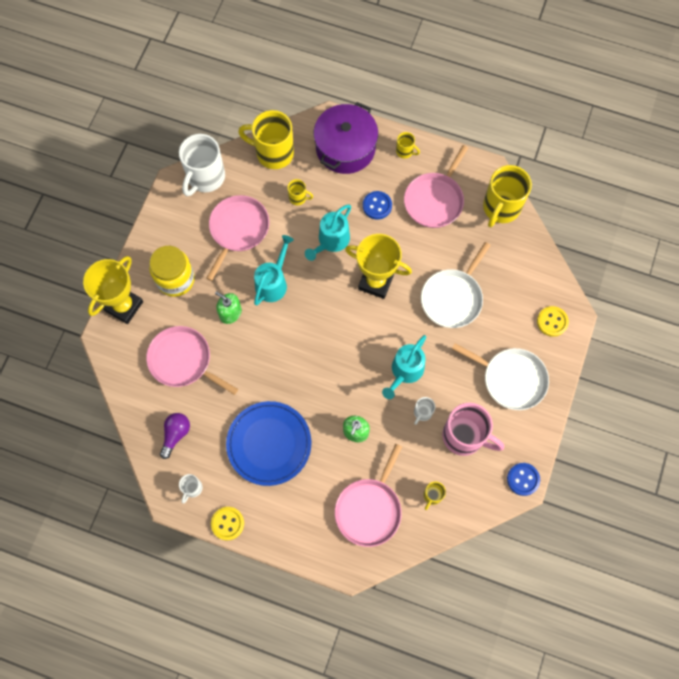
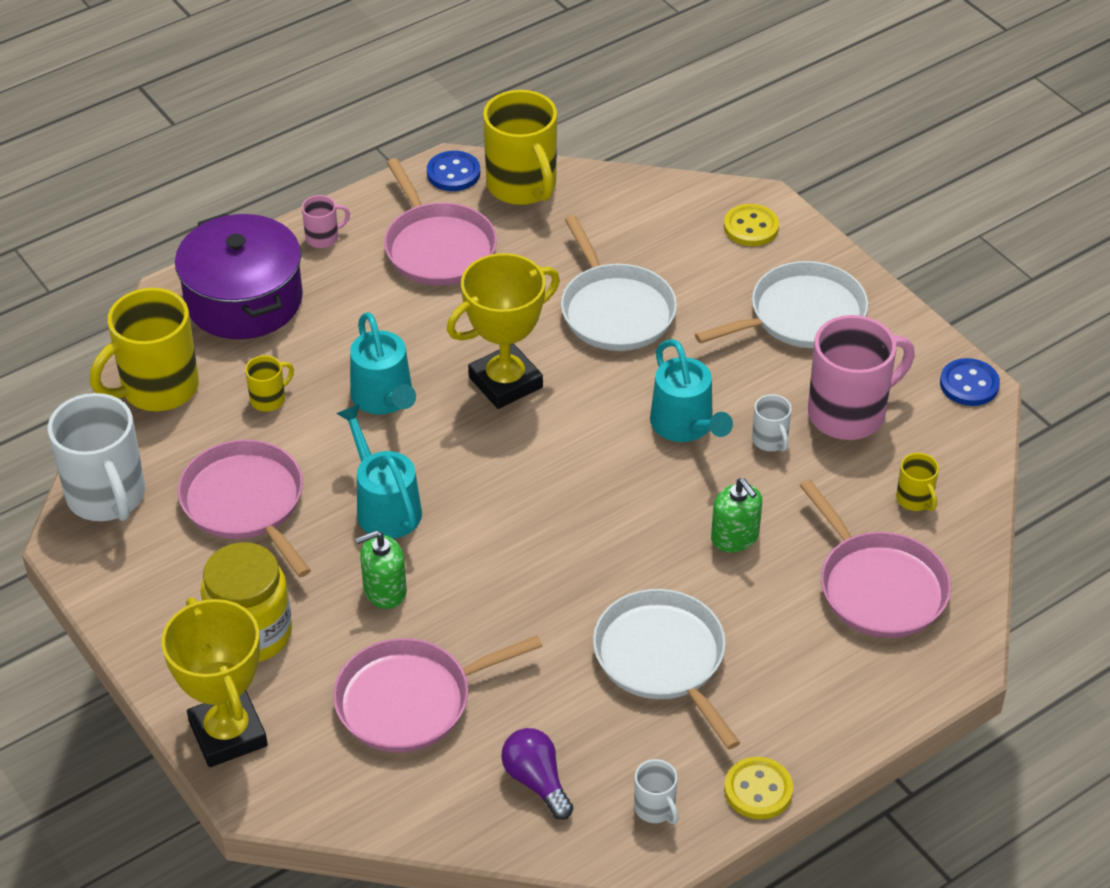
camera: 55 degrees left, 25 degrees down
blue plate [226,401,312,486] -> white pan [593,589,740,750]
blue button [363,191,392,219] -> blue button moved to [427,151,480,191]
yellow mug [396,132,420,158] -> pink mug [302,195,350,248]

